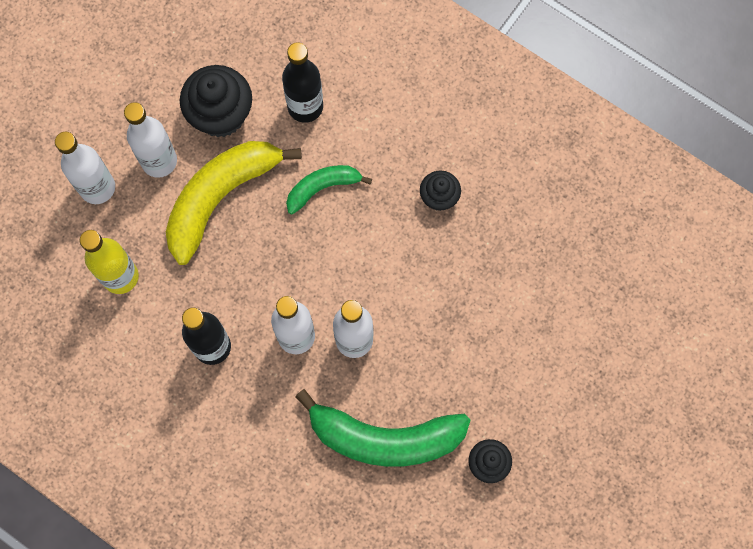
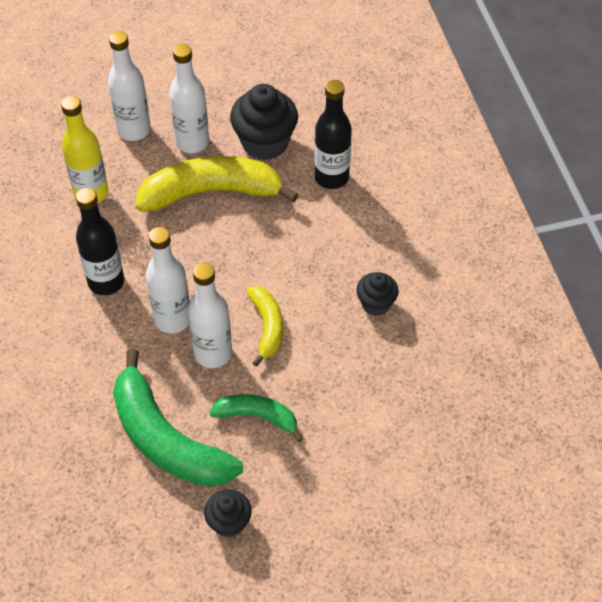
camera: 40 degrees right, 20 degrees down
green banana [286,165,372,214] -> green banana moved to [209,394,303,442]
none -> yellow banana [247,286,283,367]

